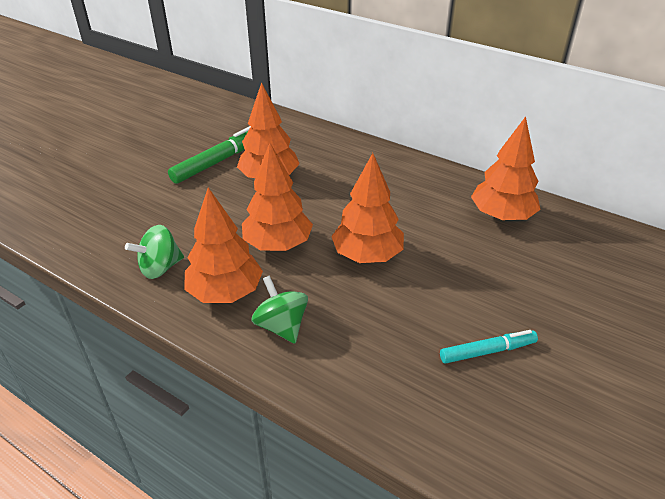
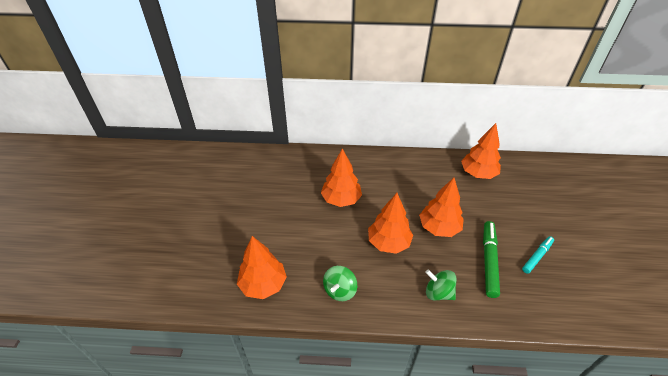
camera: 30 degrees left, 5 degrees up
green marker [168,126,251,184] -> green marker moved to [483,221,500,298]
orange tree [184,188,263,303] -> orange tree moved to [237,236,287,299]

